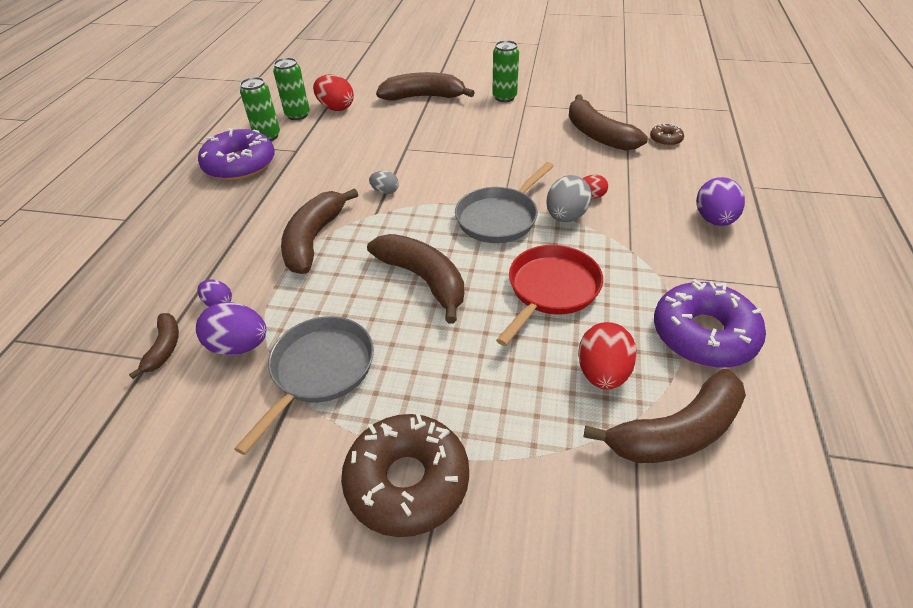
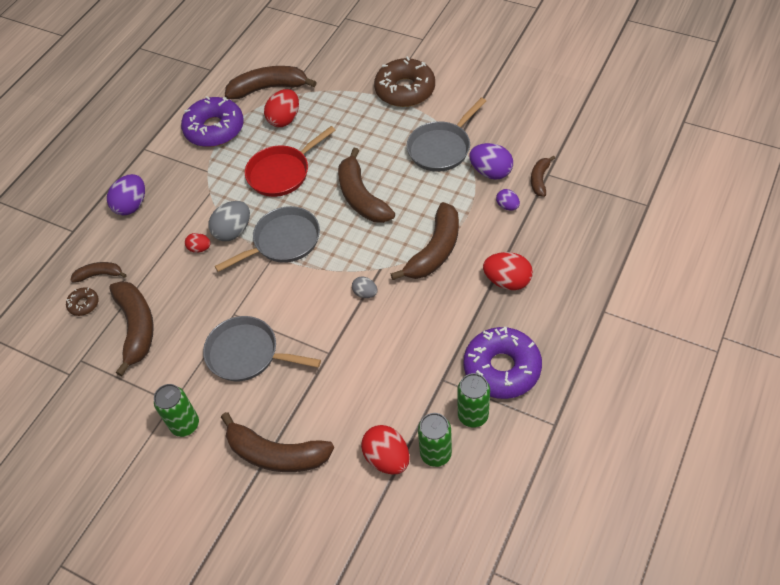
camera: 160 degrees left, 10 degrees up
none -> brown banana [71,262,127,283]
none -> grey pan [203,316,321,381]
none -> red egg [483,252,533,290]

